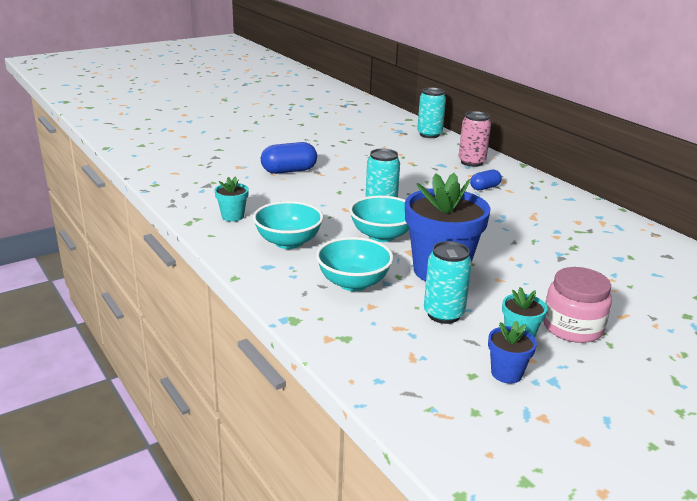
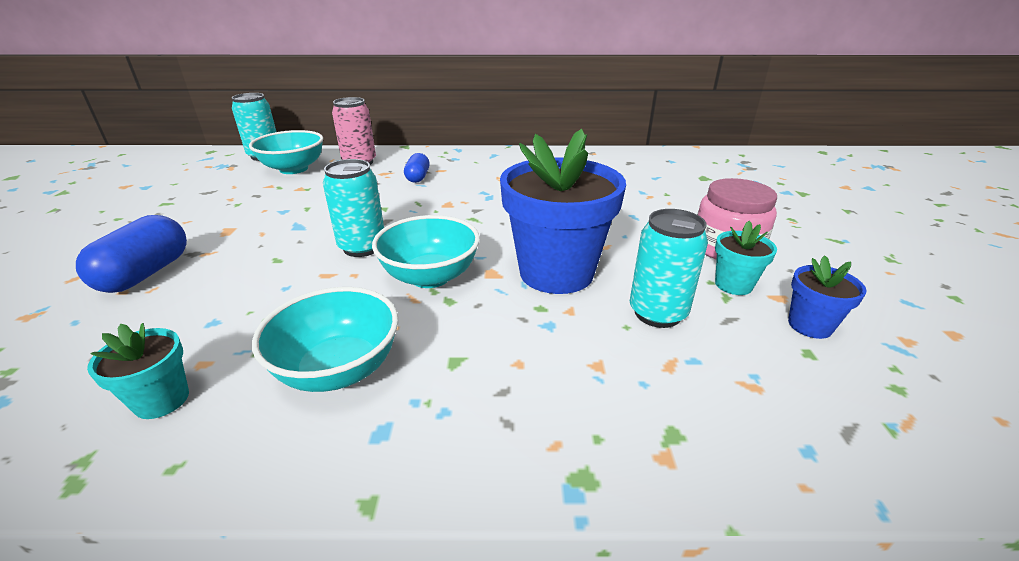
camera: 55 degrees left, 5 degrees up
turquoise bowl [316,237,393,291] -> turquoise bowl moved to [249,130,323,174]

